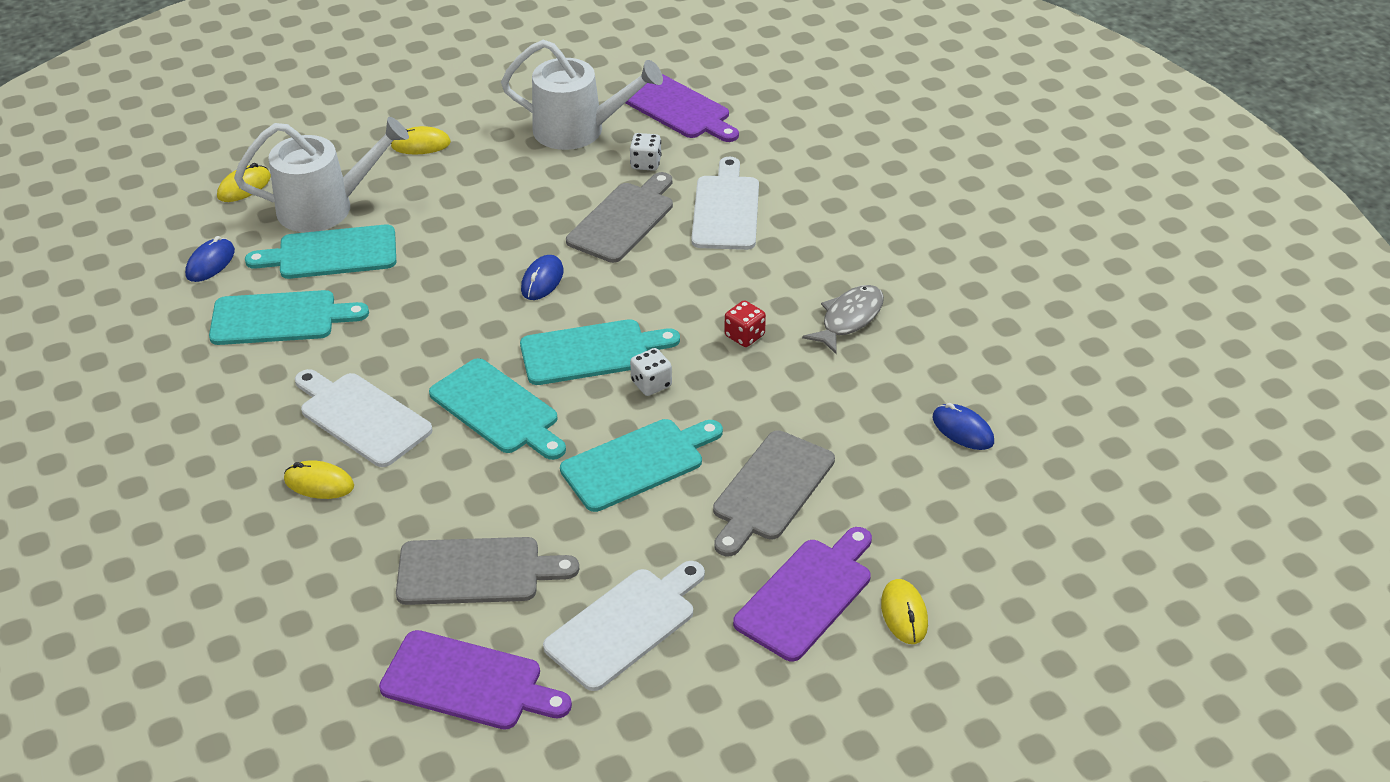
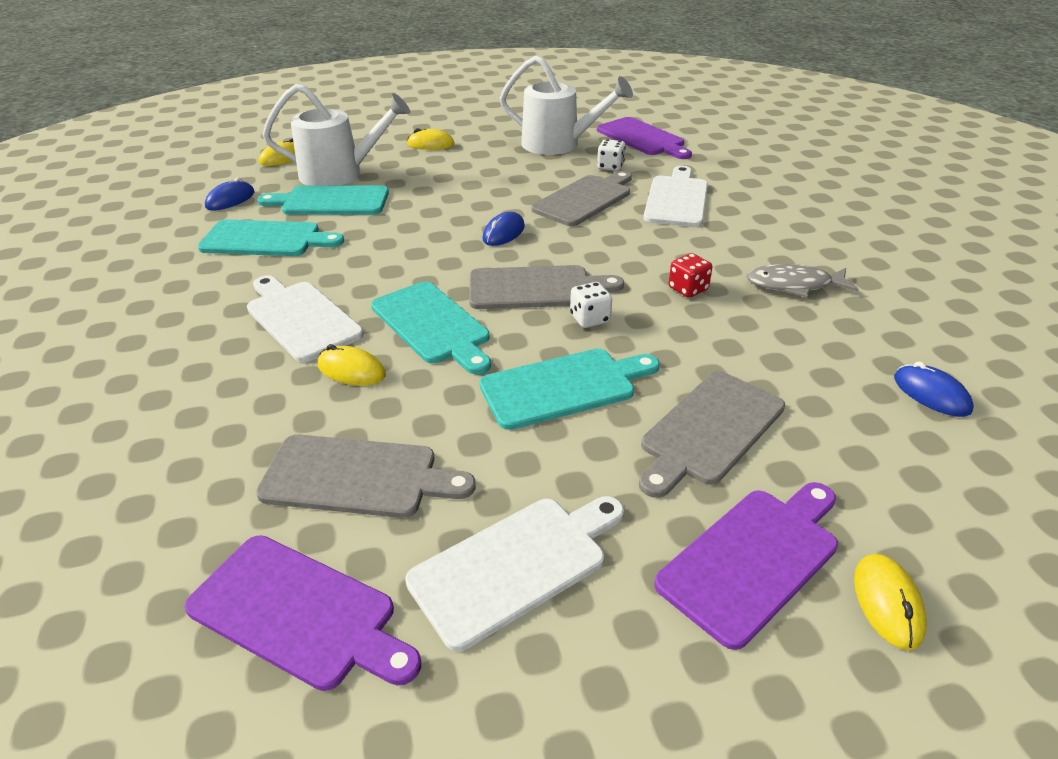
camera: 10 degrees right, 5 degrees down
yellow mouse [284,460,354,499] -> yellow mouse moved to [318,344,386,386]
turquoise cutting board [520,319,680,385] -> grey cutting board [469,265,624,309]
grey fish [802,285,884,354] -> grey fish turned 135 degrees counterclockwise [747,264,859,298]

